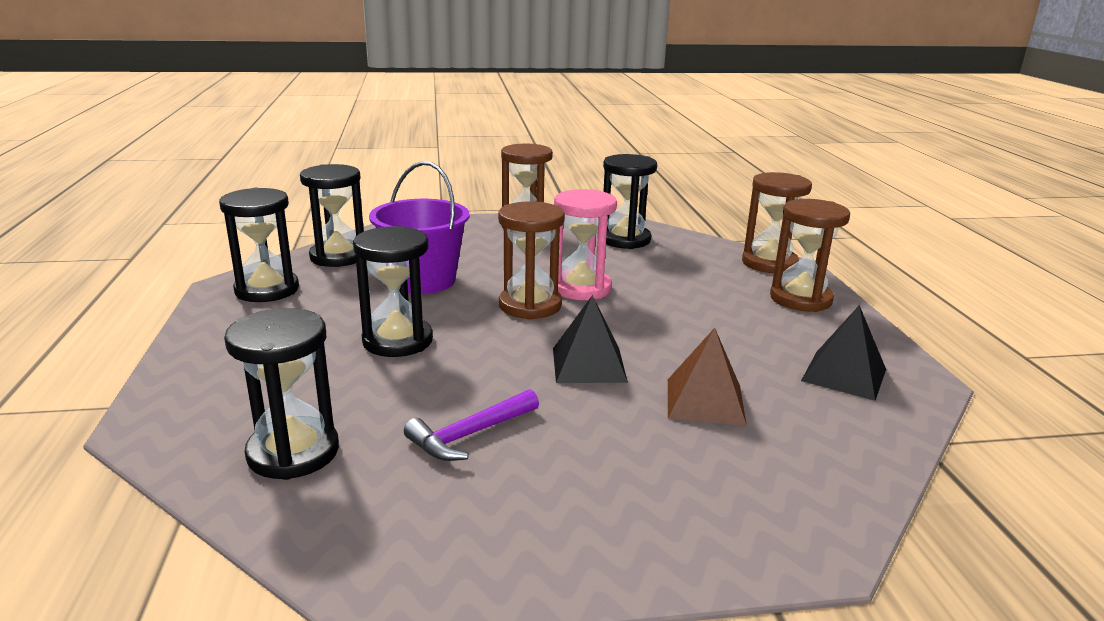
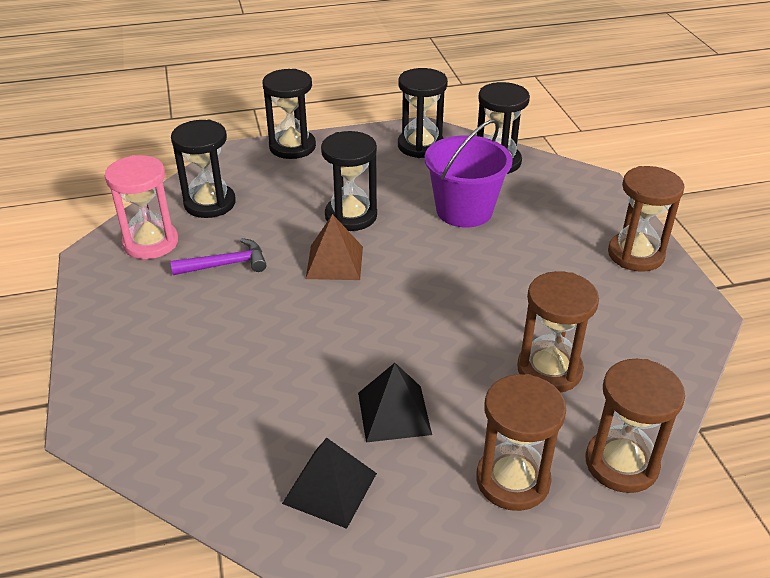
camera: 85 degrees right, 15 degrees up
purple hammer [404,389,539,461] -> purple hammer turned 120 degrees clockwise [170,238,266,275]
brown hourglass [498,201,565,319] -> brown hourglass moved to [517,271,599,392]
black pyramid [553,295,628,383] -> black pyramid moved to [358,363,432,442]
pink hourglass [554,189,617,300] -> pink hourglass moved to [105,155,178,259]
black hourglass [603,154,657,249] -> black hourglass moved to [262,69,316,159]
brown pyramid [668,328,747,426] -> brown pyramid moved to [306,214,363,280]

